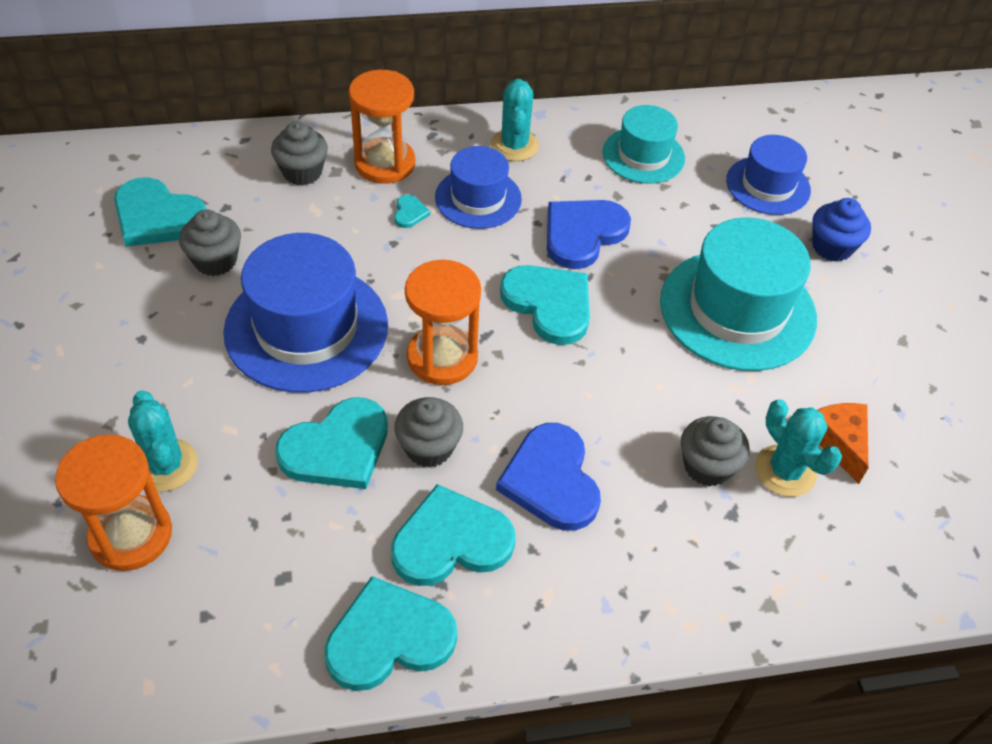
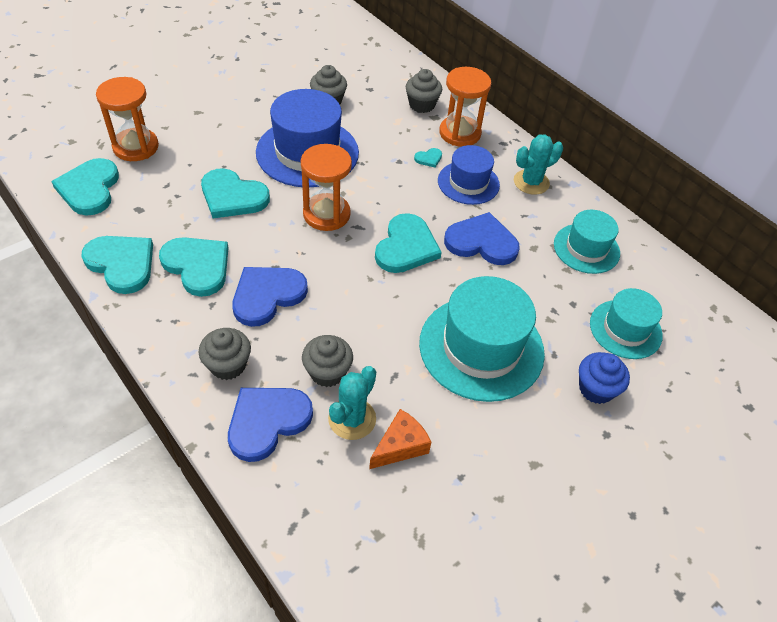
camera: 60 degrees right, 0 degrees up
turquoise heart [114,177,207,247] -> turquoise heart moved to [51,158,119,216]
turquoise cactus [128,390,198,492] -> none
grey cupcake [394,397,463,468] -> grey cupcake moved to [199,328,251,380]
blue hat [726,135,811,215] -> turquoise hat [590,288,663,359]
none -> blue heart [228,388,313,462]

